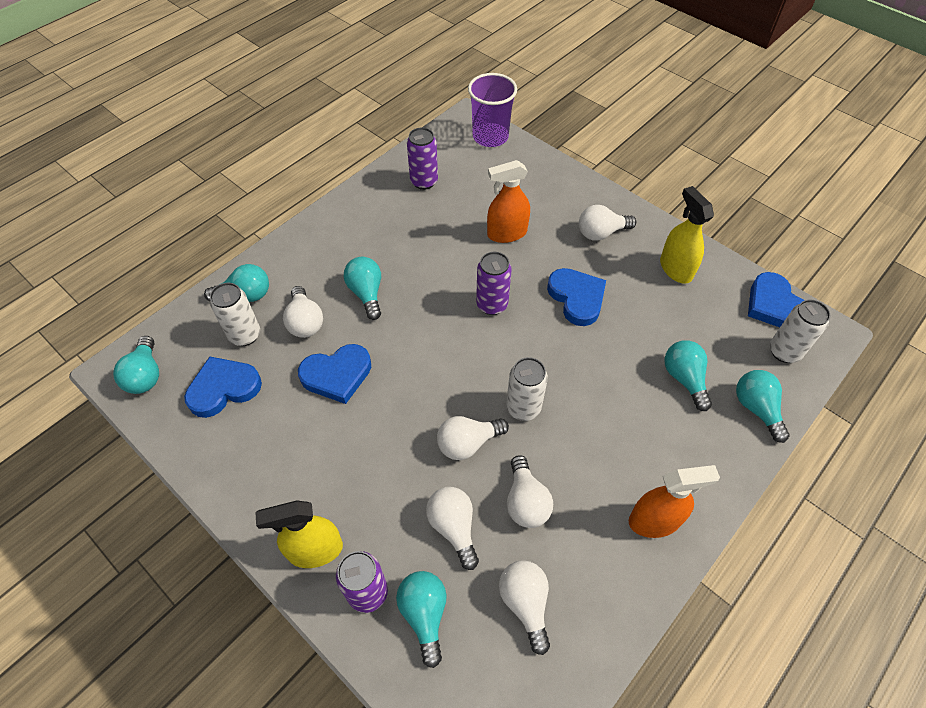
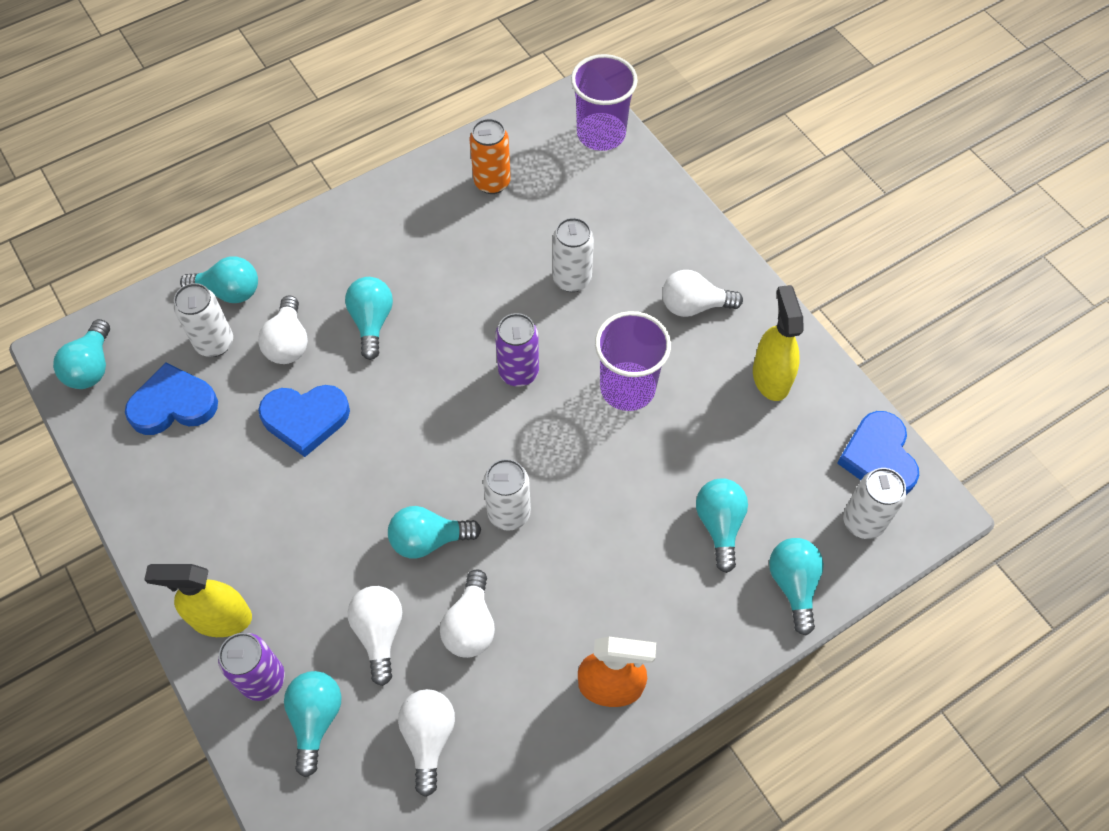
camera: 15 degrees right, 5 degrees up
purple can [407,127,438,190] -> orange can [470,119,511,194]
white light bulb [437,416,509,460] -> turquoise light bulb [388,506,481,558]
orange spray bottle [487,160,530,243] -> white can [553,218,594,292]
blue heart [547,268,606,326] -> purple cup [595,311,671,411]

